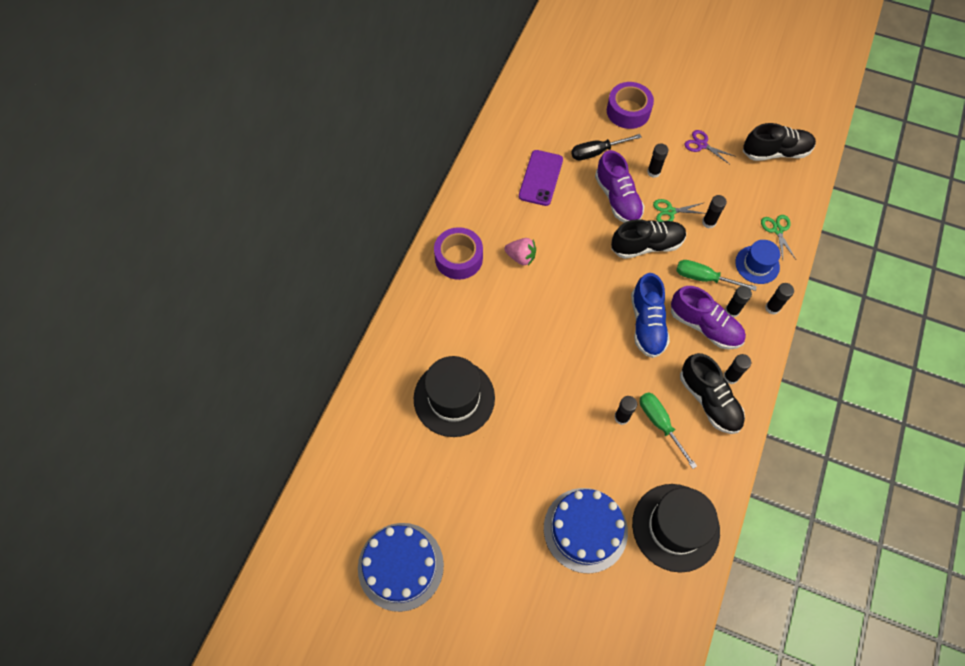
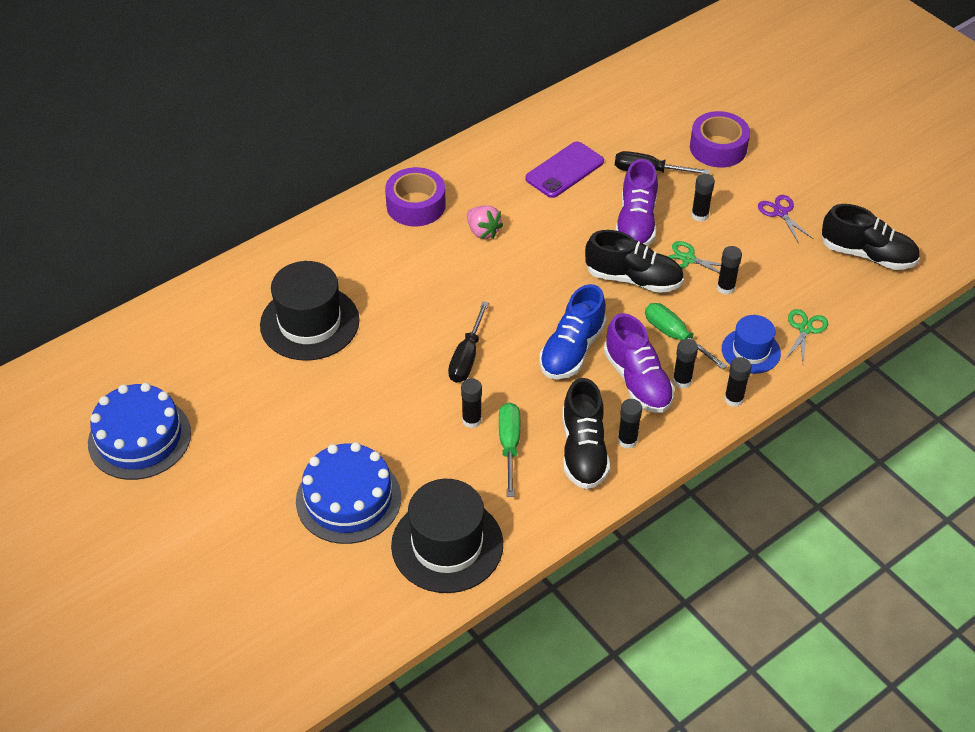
camera: 30 degrees right, 15 degrees down
none -> black screwdriver [448,301,489,383]

